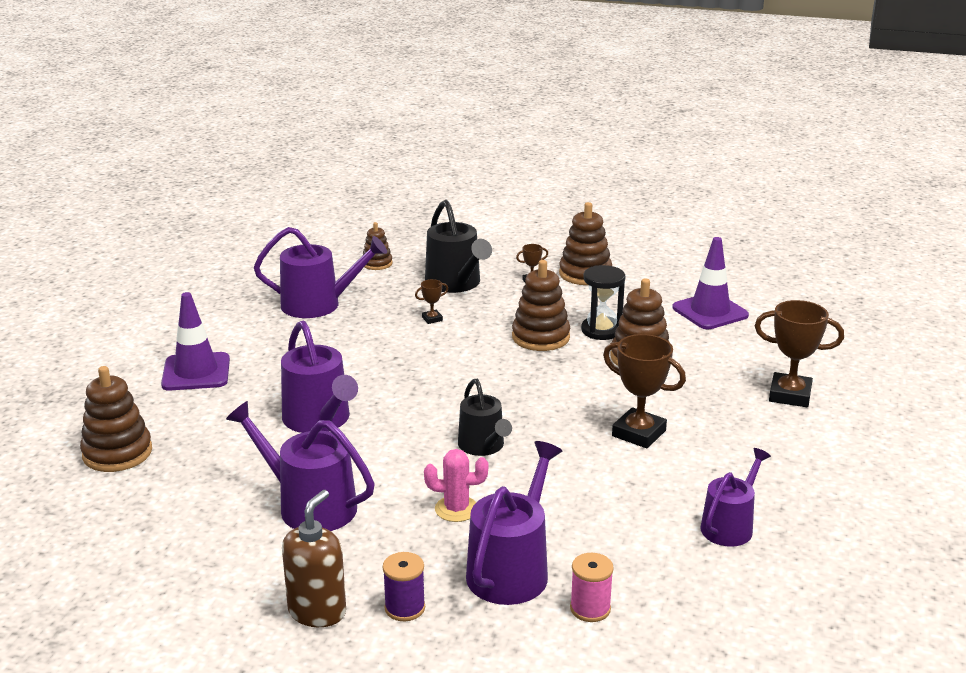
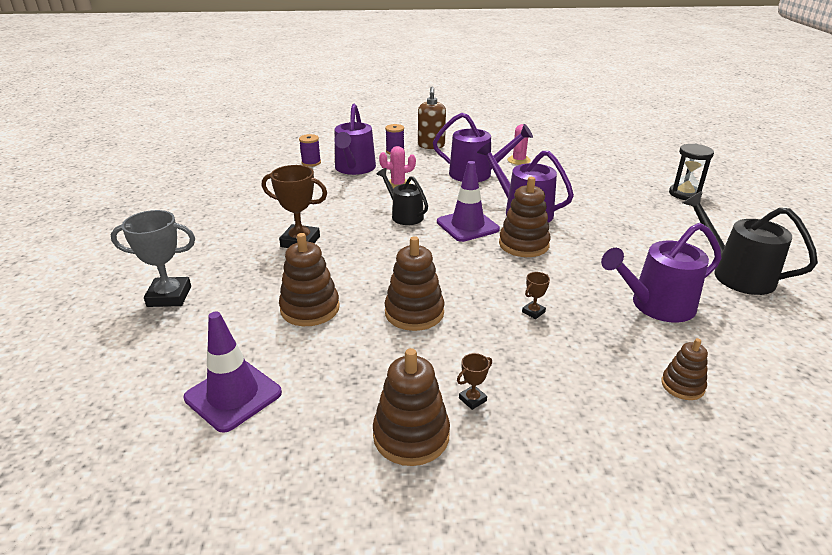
camera: 160 degrees right, 5 degrees up
brown stacking toy [80,366,152,472] -> brown stacking toy moved to [499,177,551,257]
purple traffic cone [161,292,230,391] -> purple traffic cone moved to [437,161,500,242]
black watering can [425,200,492,293] -> black watering can moved to [683,191,818,295]
pink spool [570,553,614,622] -> purple spool [299,134,321,167]
black hourglass [581,265,626,340] -> black hourglass moved to [669,144,714,200]
purple watering can [700,448,771,547] -> none
brown trophy [755,300,844,407] -> grey trophy [111,210,195,307]
none -> pink cactus [507,124,531,165]

